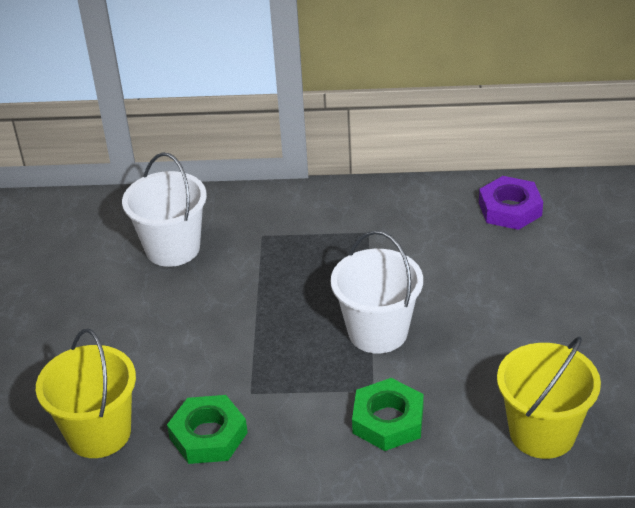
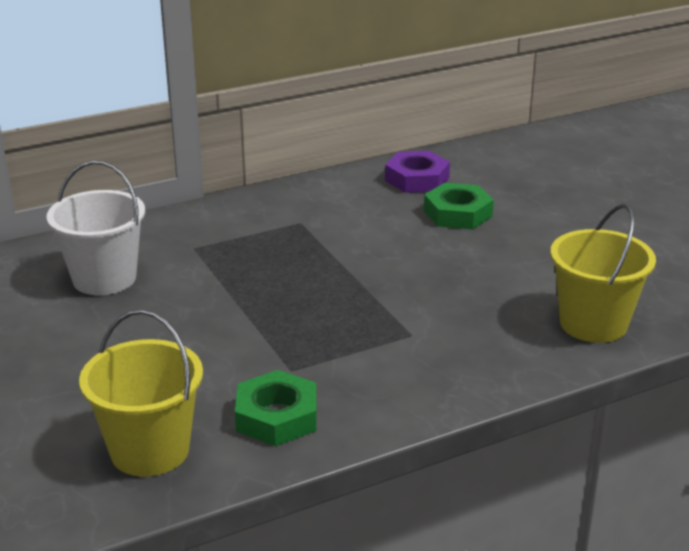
camera: 30 degrees left, 10 degrees down
white bucket [331,230,423,354] -> none
green nut [352,378,424,451] -> green nut moved to [424,183,494,229]

